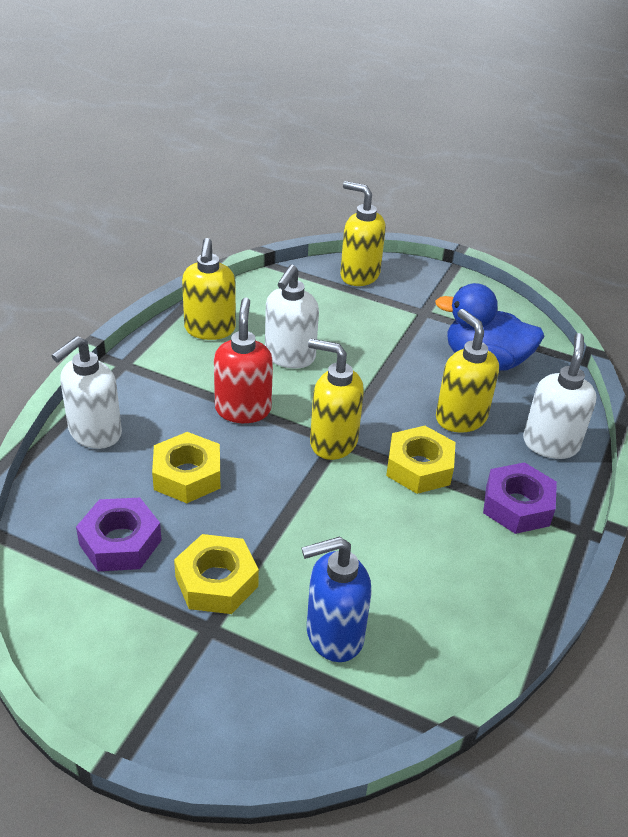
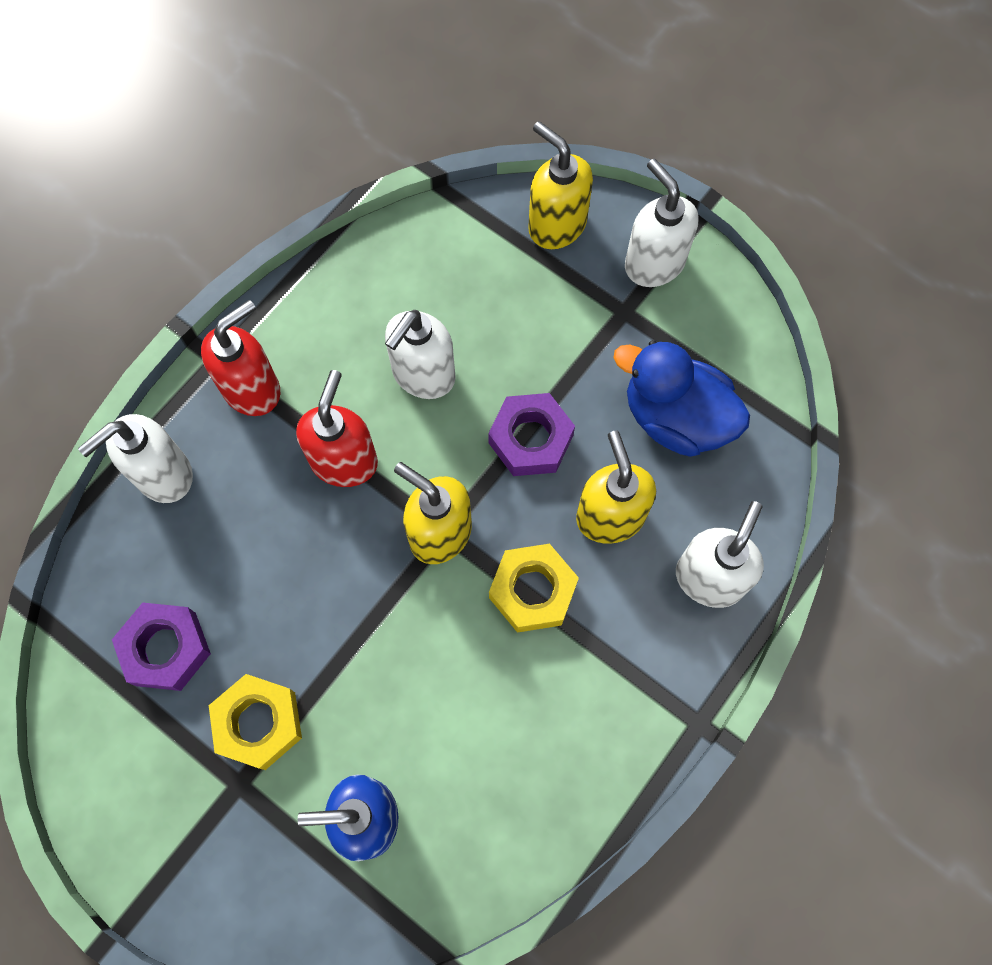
camera: 15 degrees right, 30 degrees up
yellow nut [152,432,220,503] -> none
yellow soap dispenser [182,238,236,340] -> none
purple nut [483,462,557,534] -> purple nut moved to [488,393,575,476]
none -> red soap dispenser [201,300,280,416]
none -> white soap dispenser [625,158,698,287]

